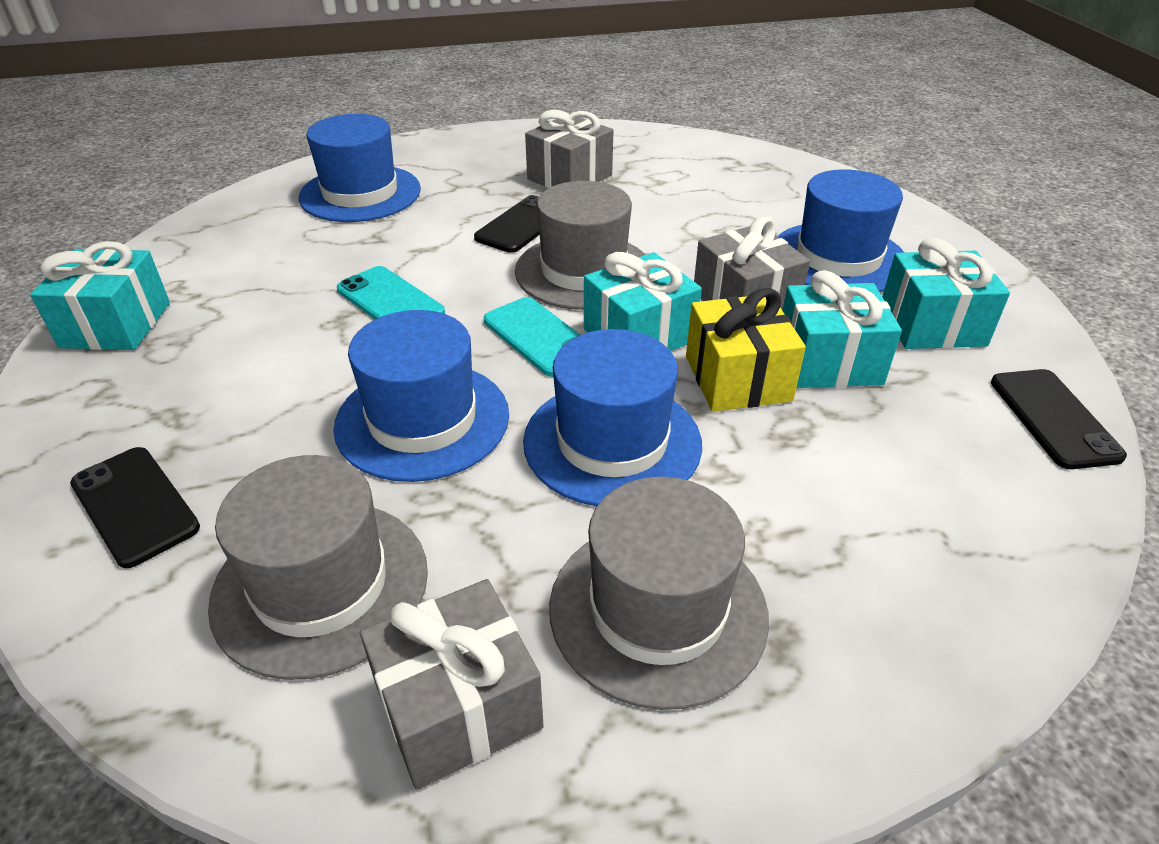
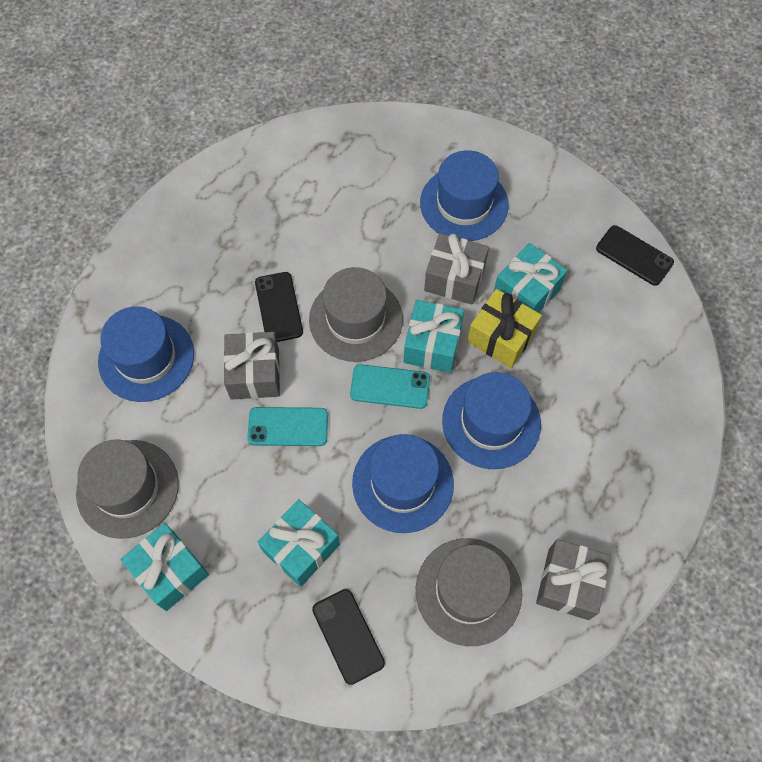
camera: 45 degrees left, 25 degrees up
black phone [70,447,200,568] -> black phone turned 60 degrees clockwise [312,589,385,685]
grey gift [525,110,613,188] -> grey gift moved to [223,332,280,400]
grey hat [549,477,769,710] -> grey hat moved to [76,439,179,539]
turquoise gift [882,238,1010,349] -> turquoise gift moved to [258,499,340,587]

